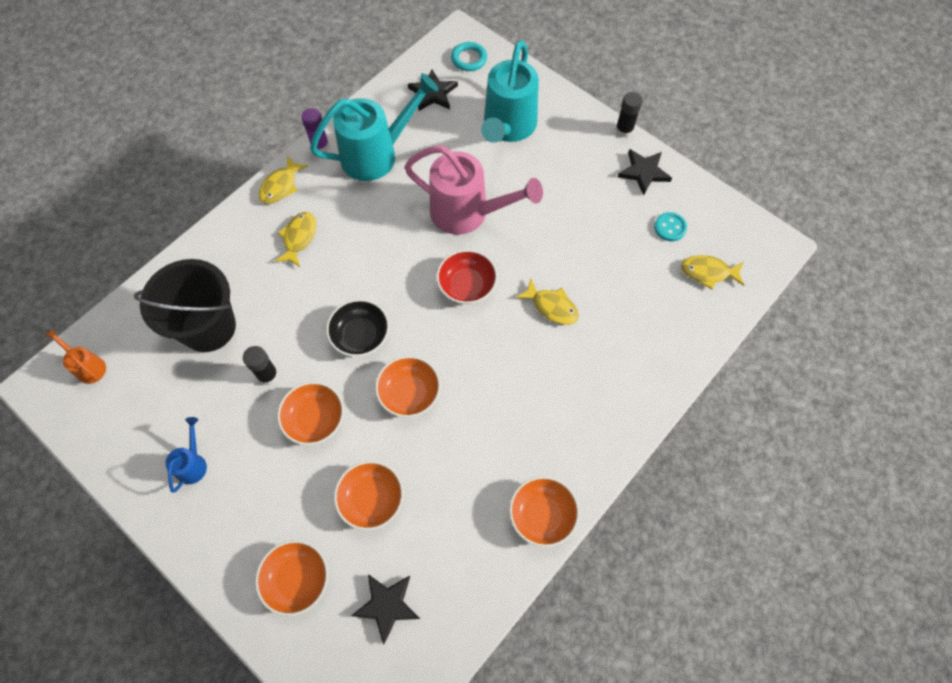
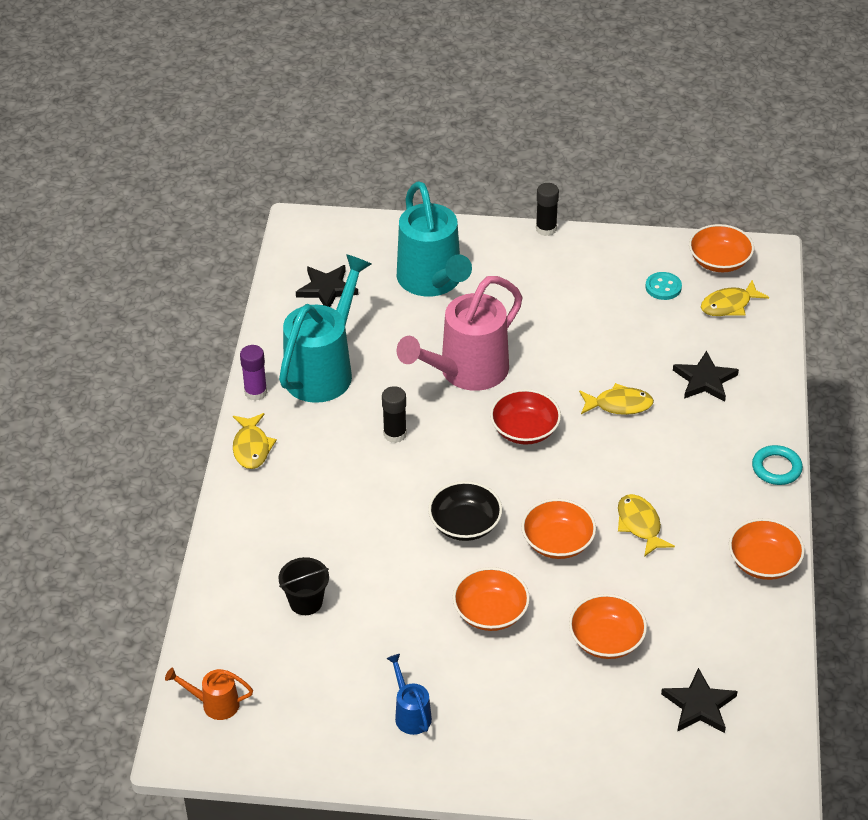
camera: 35 degrees left, 20 degrees down
black bucket [134,259,236,352] -> black bucket [279,557,329,615], size x0.50
black glue stick [243,346,279,385] -> black glue stick moved to [382,386,407,443]
orange bowl [255,540,328,616] -> orange bowl moved to [689,224,754,272]
yellow fish [275,212,316,267] -> yellow fish moved to [618,494,675,557]
pink watering can [404,145,543,235] -> pink watering can turned 150 degrees clockwise [397,276,523,391]
turquoise ring [451,42,487,71] -> turquoise ring moved to [752,445,803,485]
black star [618,149,672,195] -> black star moved to [673,351,739,402]

